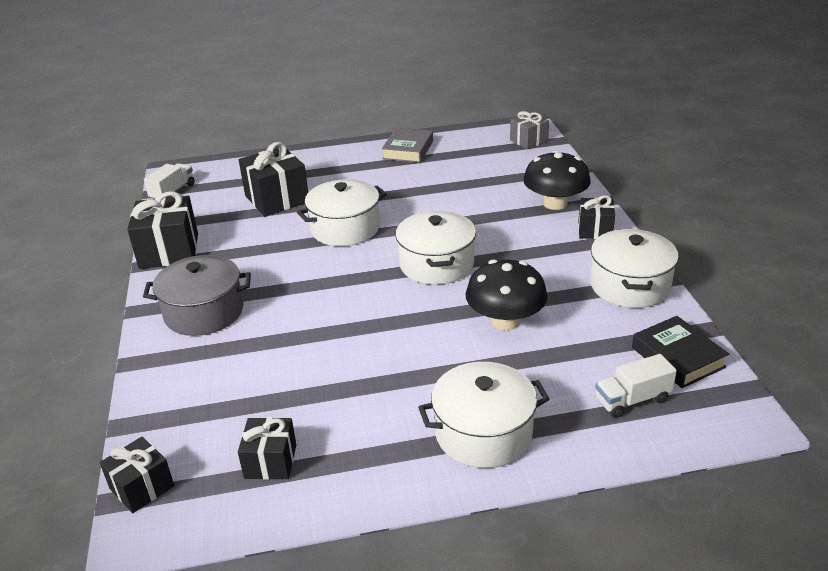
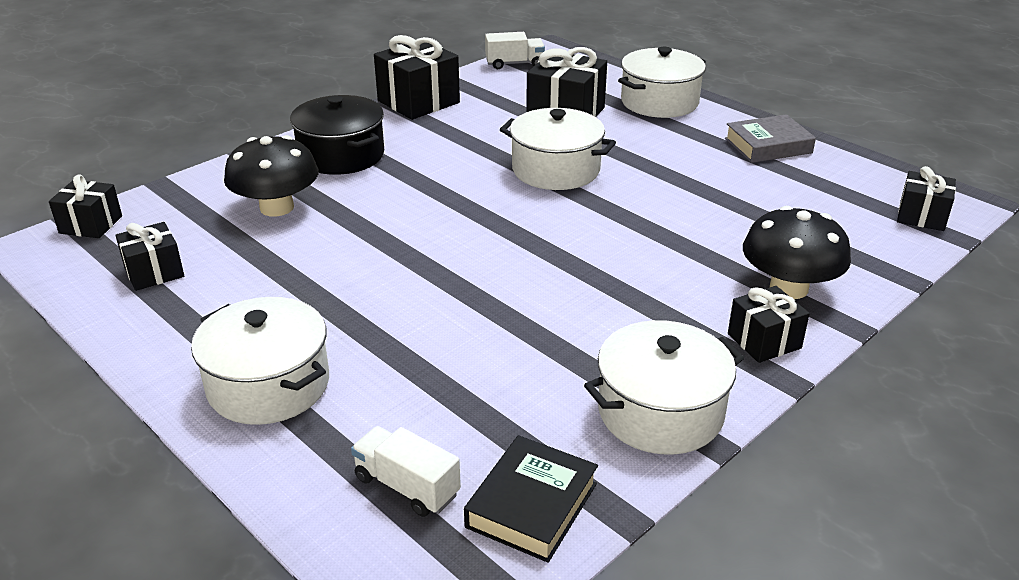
camera: 55 degrees right, 0 degrees up
grey pot [143,255,251,336] -> black pot [290,95,384,175]
white pot [395,211,476,285] -> white pot moved to [618,47,706,118]
black mushroom [466,259,548,330] -> black mushroom moved to [224,135,319,217]
grey gift [510,111,549,149] -> black gift [897,166,956,231]

